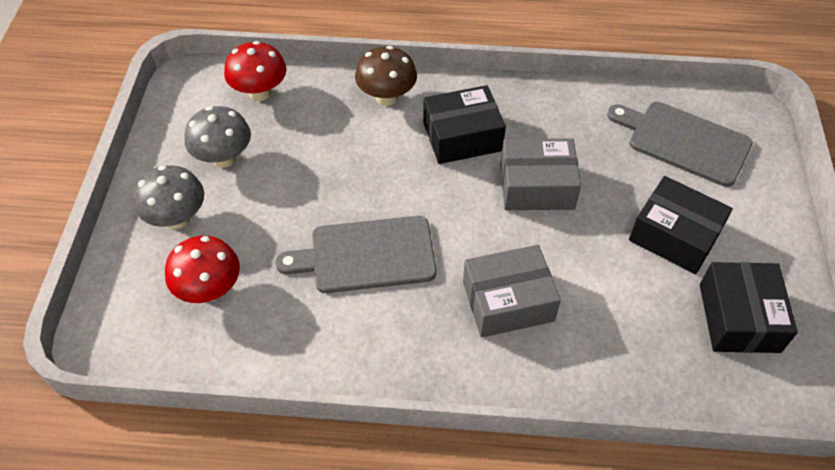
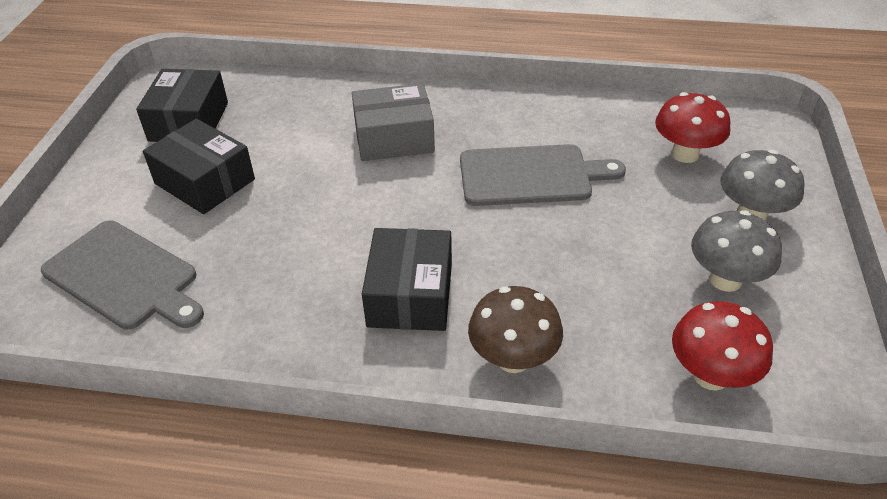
camera: 175 degrees left, 10 degrees down
black box [423,85,506,164] -> black box turned 75 degrees counterclockwise [362,228,452,331]
grey box [500,138,581,210] -> none

